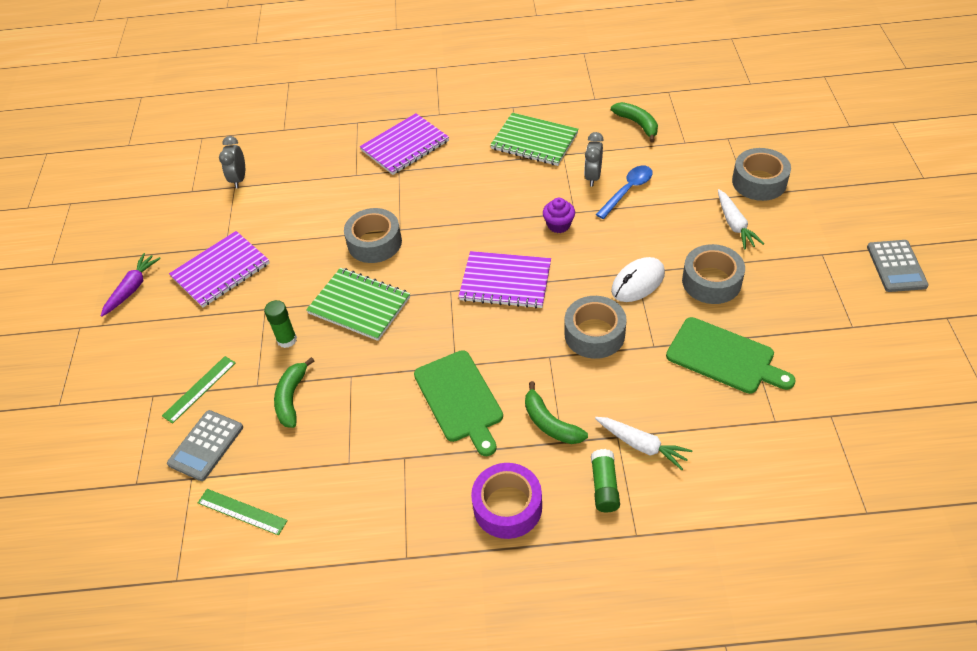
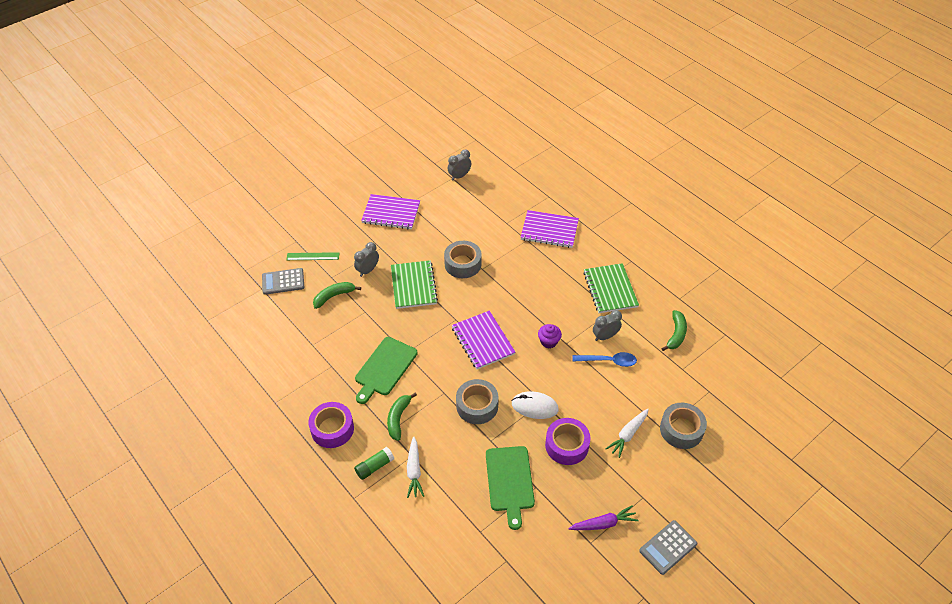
camera: 50 degrees right, 0 degrees up
purple carrot [101,253,161,317] -> purple carrot moved to [568,505,639,530]
green ruler [198,489,288,535] -> none
green glue stick [264,300,297,348] -> grey clock [354,242,379,277]
grey tape [682,244,745,304] -> purple tape [545,418,590,465]

